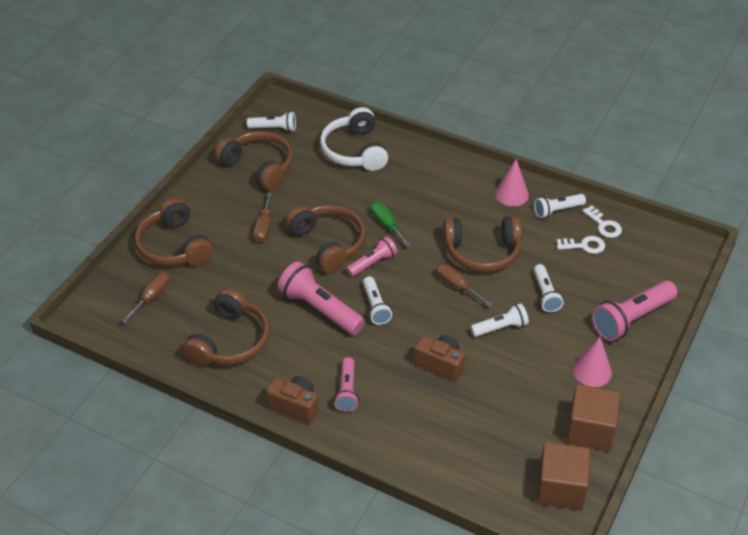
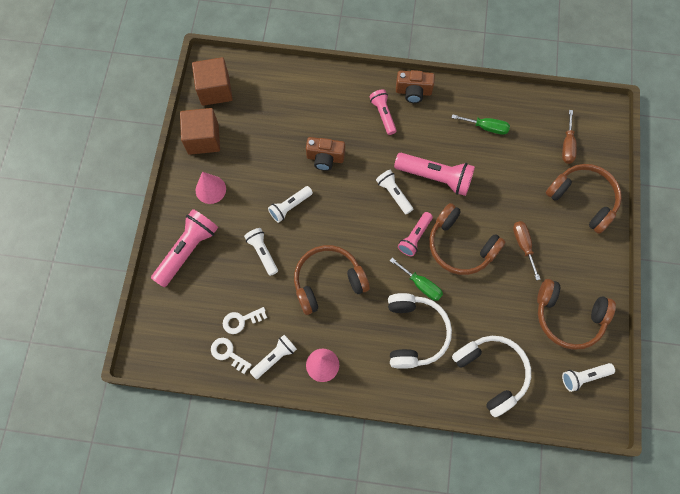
camera: 160 degrees right, 25 degrees up
brown headphones [183,288,270,366] -> green screwdriver [452,114,510,135]
brown screwdriver [436,264,493,307] -> none
none -> white headphones [388,293,452,369]

